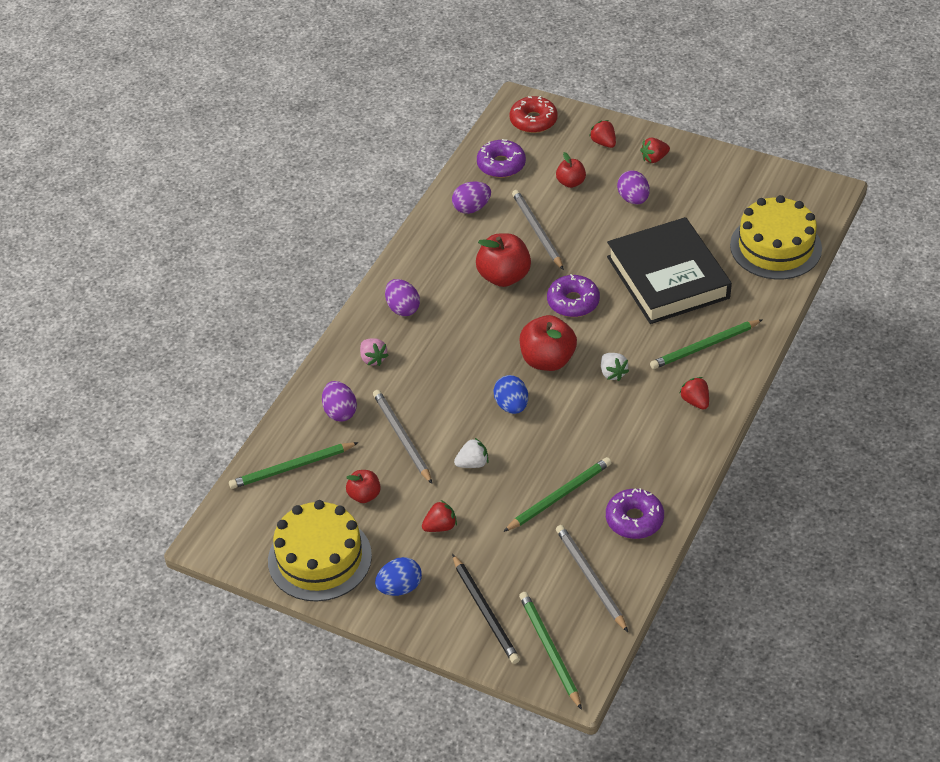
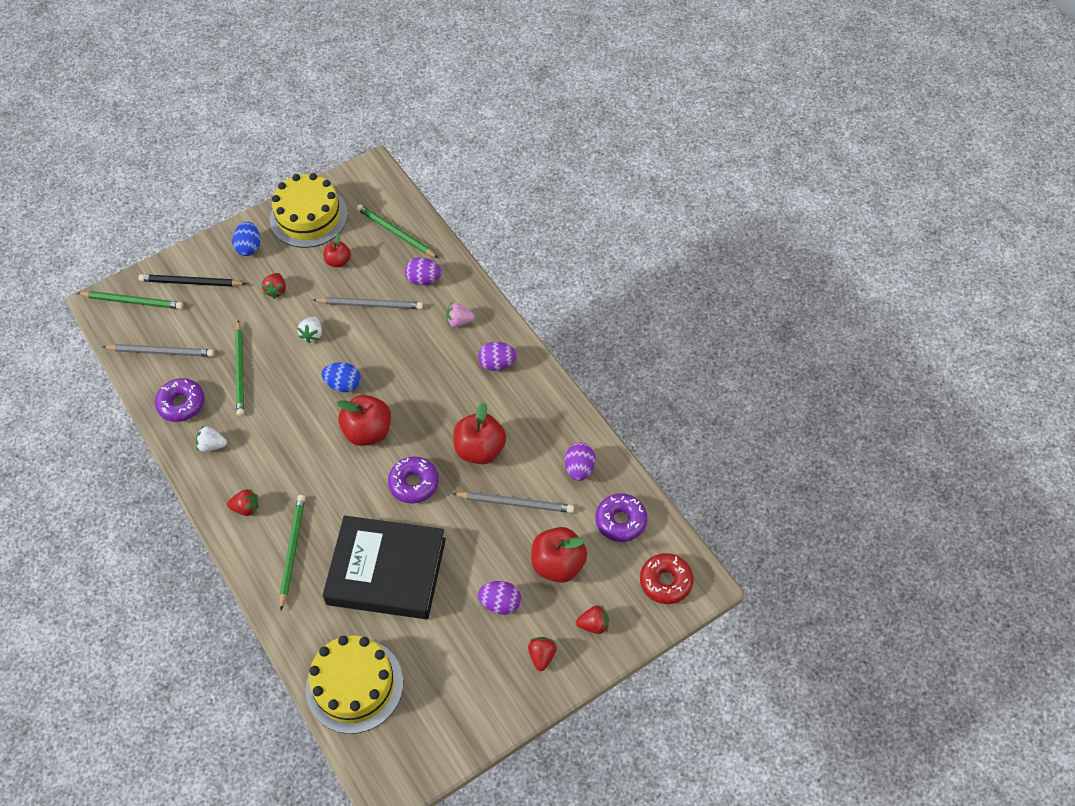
camera: 120 degrees right, 10 degrees up
green pencil [229,442,359,489] -> green pencil turned 60 degrees counterclockwise [357,204,438,258]
red apple [556,152,586,188] -> red apple [531,527,587,583], size x1.75
white strawberry [601,353,629,381] -> white strawberry moved to [196,426,227,452]

